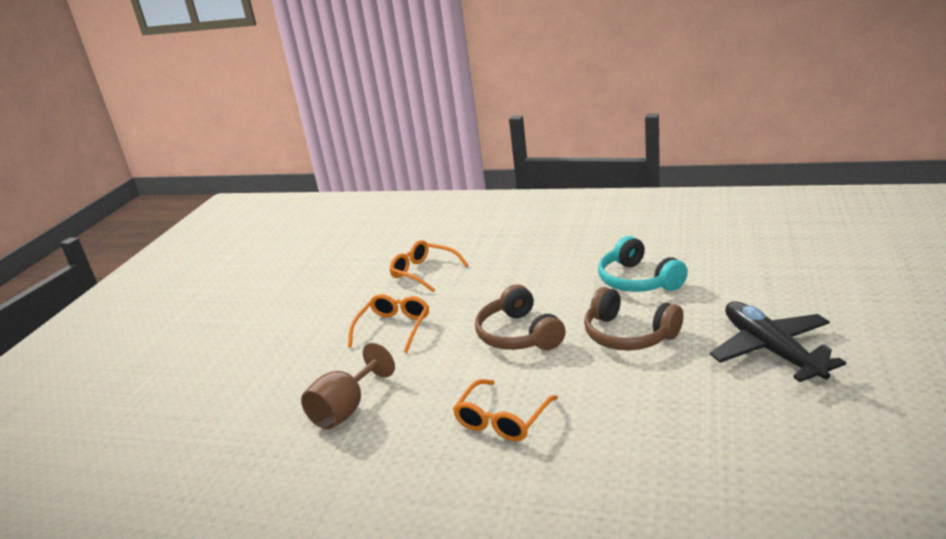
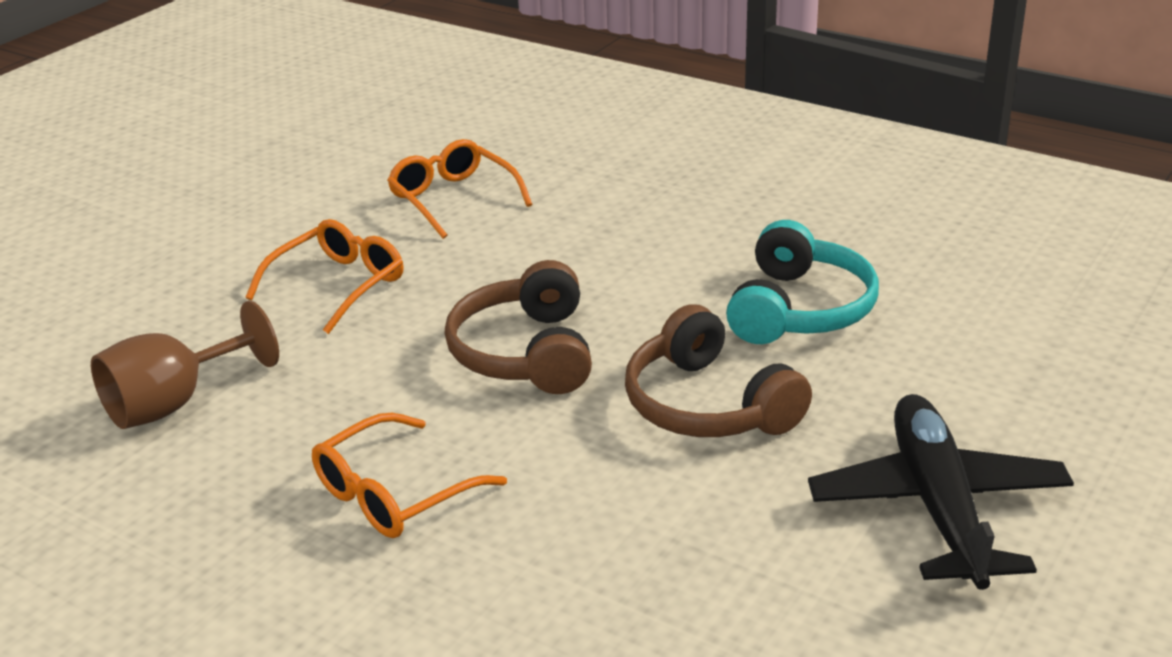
camera: 15 degrees right, 5 degrees up
turquoise headphones [598,236,688,292] -> turquoise headphones turned 150 degrees counterclockwise [726,220,879,344]

